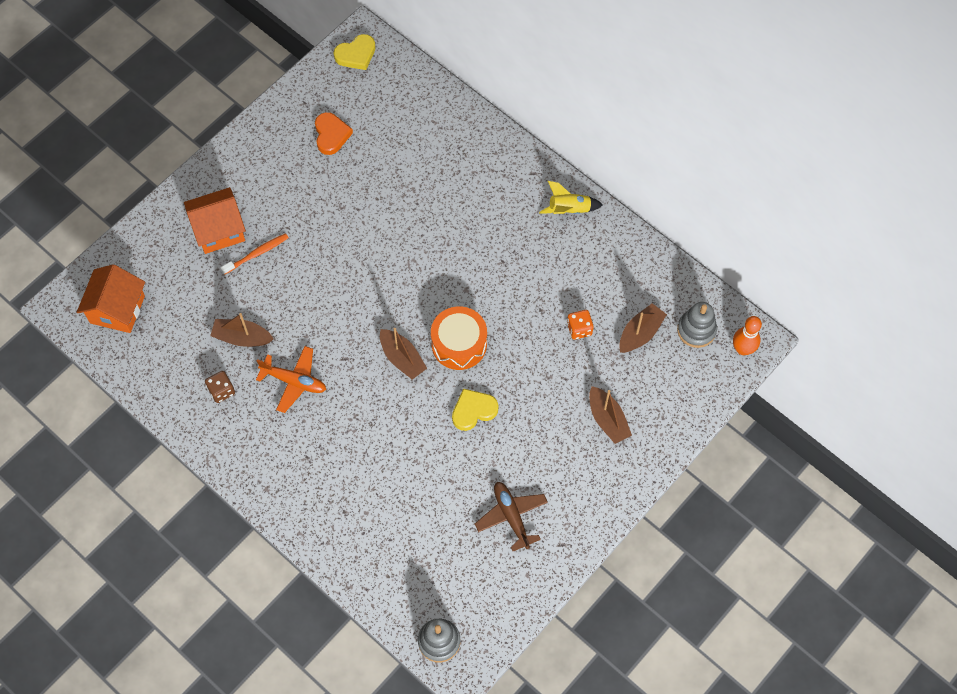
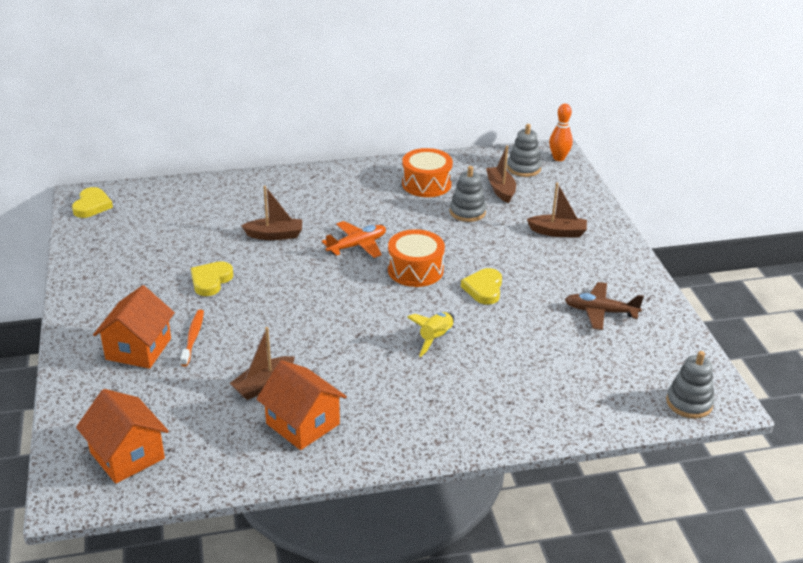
camera: 55 degrees left, 30 degrees down
brown dice [205,371,235,403] -> orange house [257,360,347,450]
orange plane [256,346,326,413] -> orange plane moved to [322,221,386,258]
orange heart [315,112,353,155] -> none
brown boat [380,328,427,380] -> brown boat moved to [241,186,302,240]
yellow rocket [539,181,603,214] -> yellow rocket moved to [407,312,454,357]
orange dice [567,310,594,340] -> grey stacking toy [450,166,486,222]
none -> yellow heart [191,261,233,296]
none -> orange drum [402,148,453,197]

